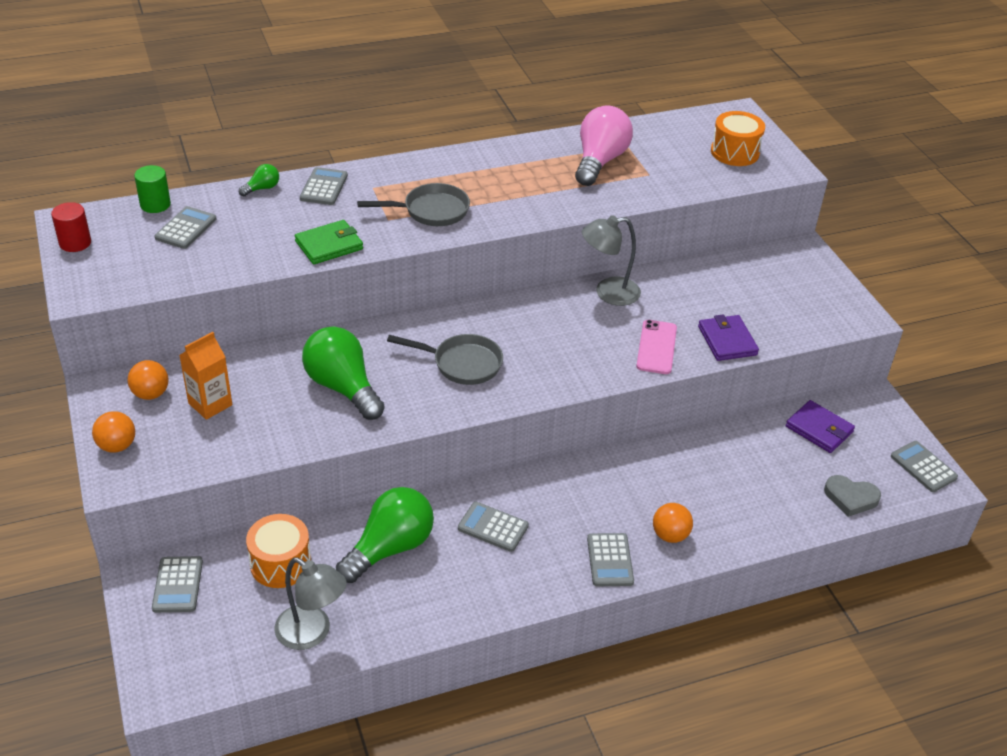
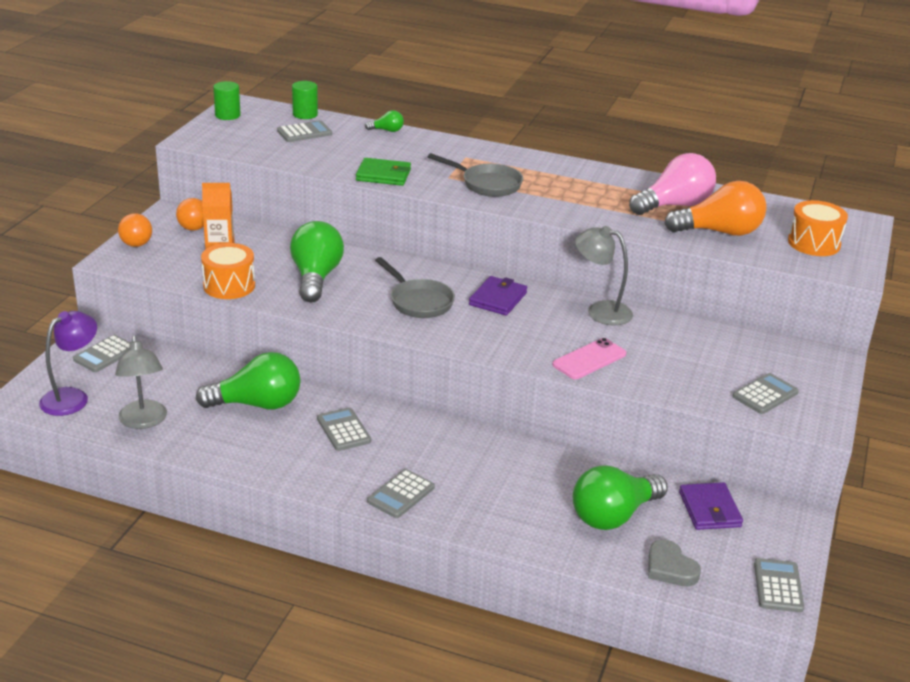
camera: 40 degrees right, 10 degrees down
red cylinder [51,202,91,252] -> green cylinder [213,81,241,120]
orange drum [246,514,311,588] -> orange drum moved to [201,243,255,299]
grey calculator [300,167,348,205] -> grey calculator moved to [732,373,799,414]
orange ball [653,503,693,543] -> none
purple wallet [698,314,759,361] -> purple wallet moved to [469,276,527,316]
none -> purple lamp [39,311,97,416]
none -> green light bulb [573,465,668,530]
none -> orange light bulb [664,181,767,236]

